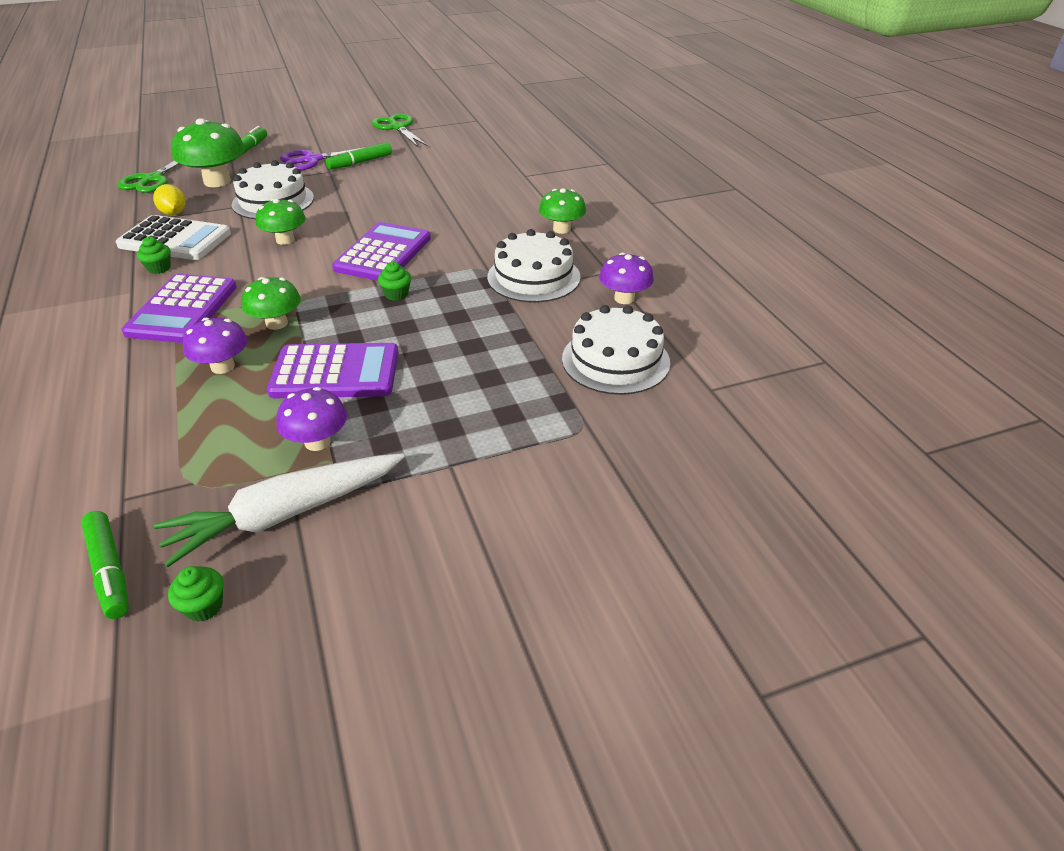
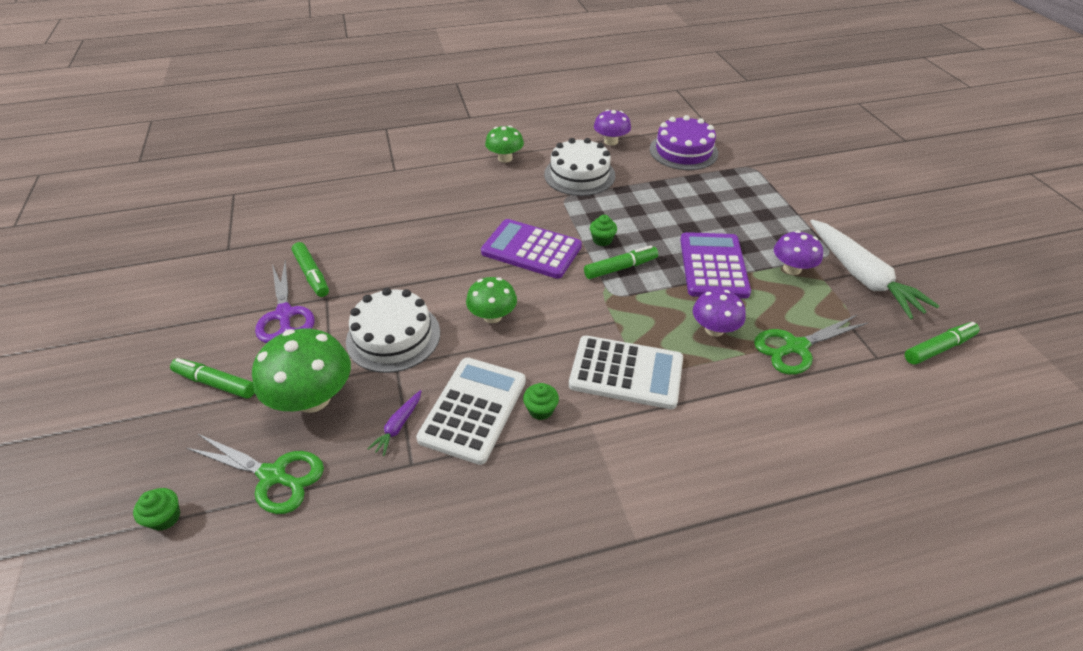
camera: 85 degrees left, 5 degrees up
purple calculator [122,274,237,343] -> white calculator [569,335,683,409]
yellow lemon [153,184,185,215] -> purple carrot [367,390,422,456]
green cupcake [168,566,223,621] -> green cupcake moved to [133,488,180,531]
green mushroom [242,277,301,330] -> none
green scissors [372,113,428,147] -> green scissors moved to [754,315,868,375]
white cake [562,305,670,395] -> purple cake [650,115,718,170]
none -> green marker [584,245,658,279]

